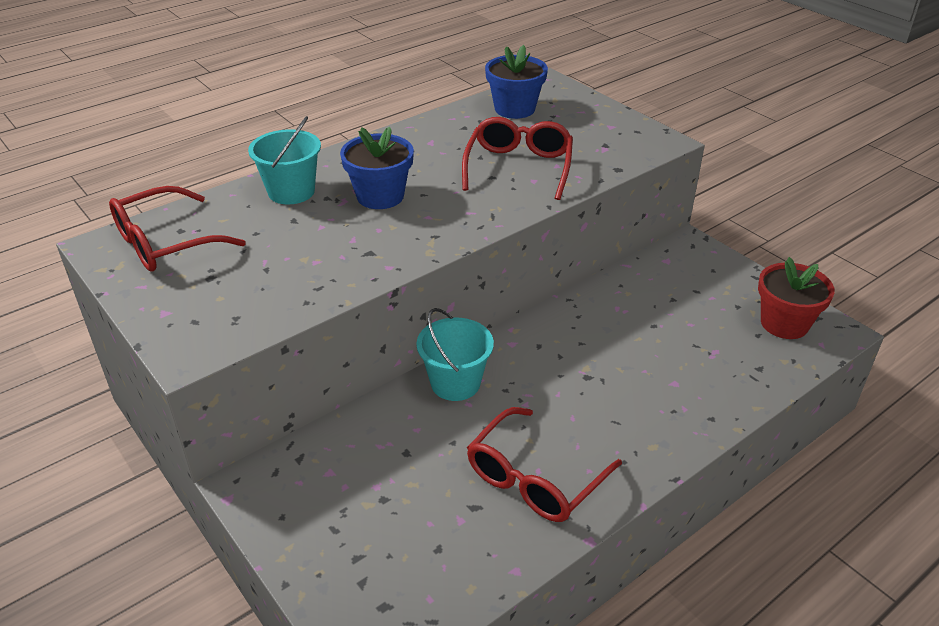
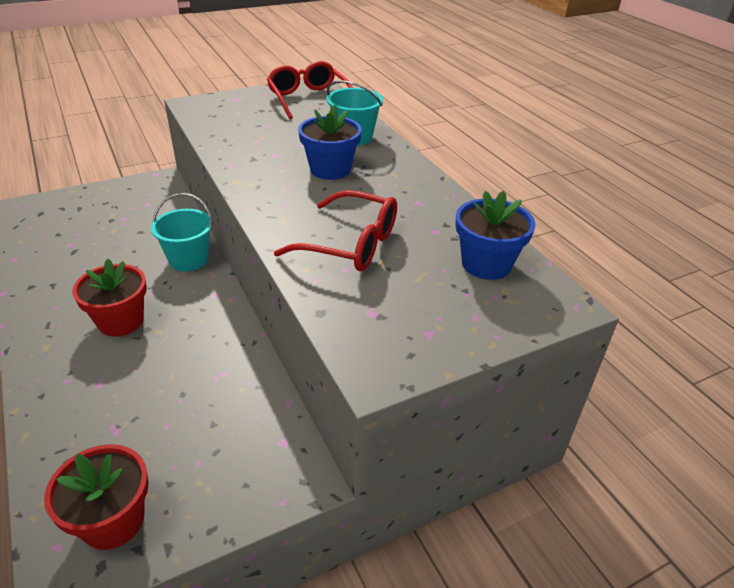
camera: 100 degrees right, 0 degrees up
red glasses [467,407,622,522] -> none
none -> red flower pot [72,259,147,337]

